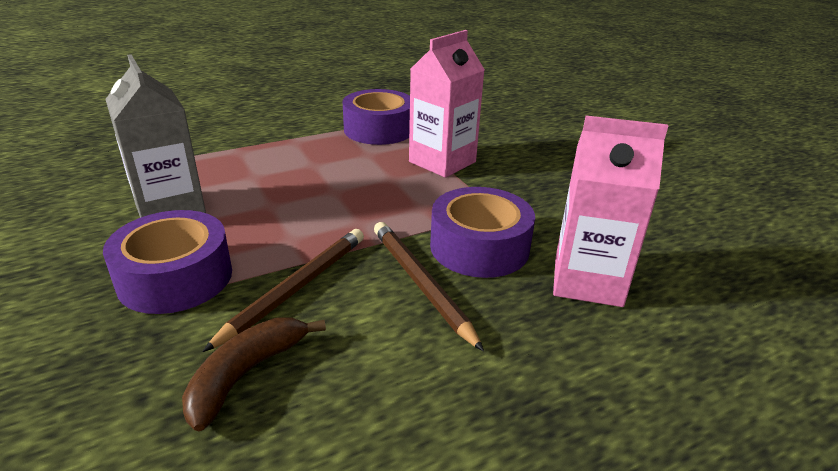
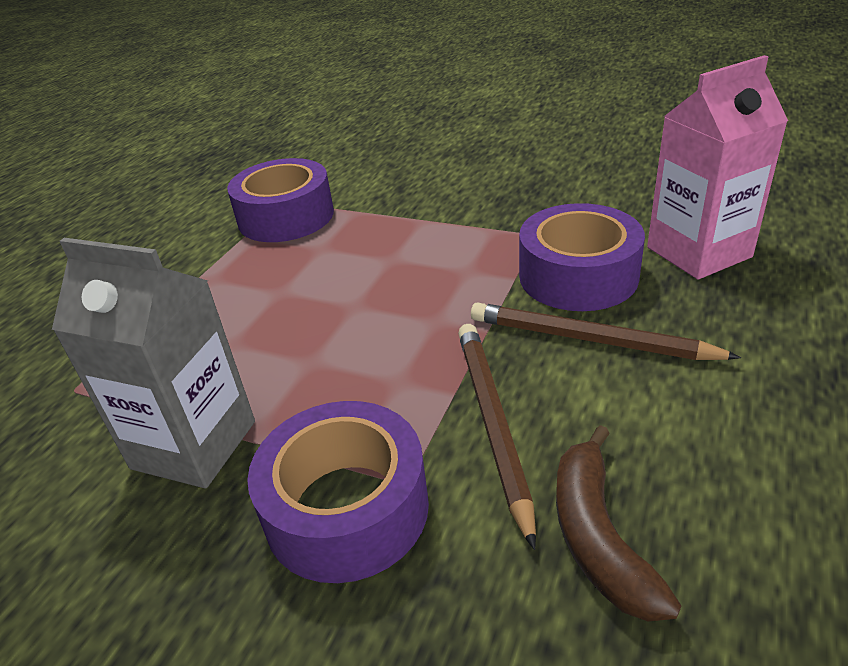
camera: 35 degrees left, 5 degrees up
pink carton [409,30,485,178] -> none

